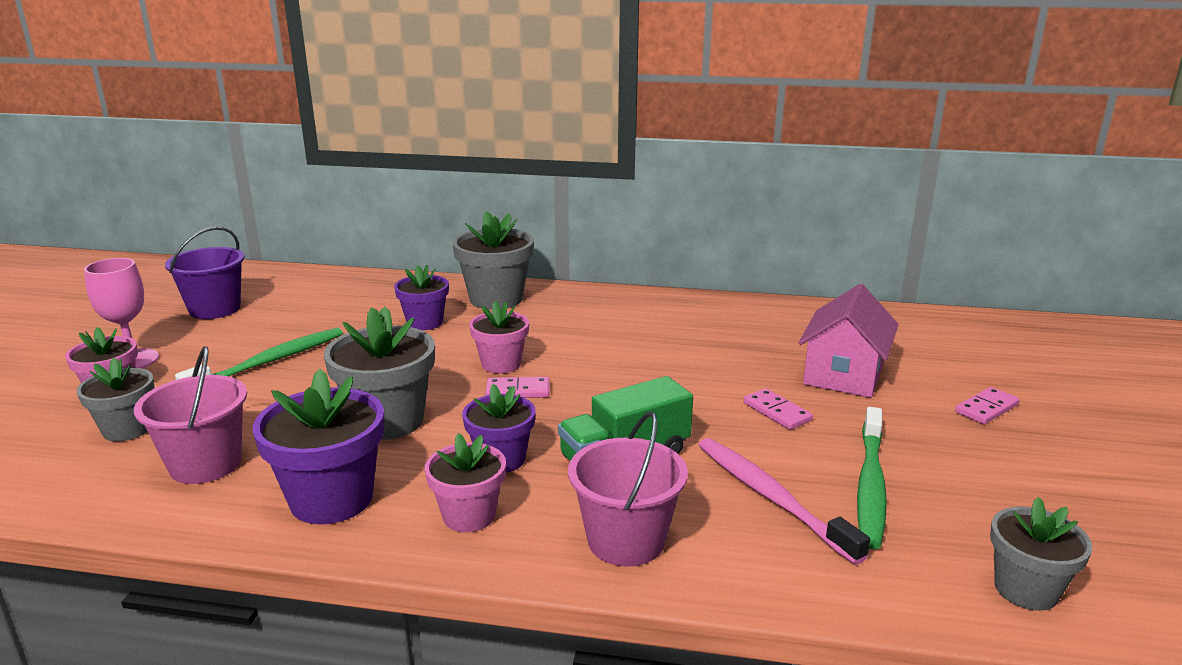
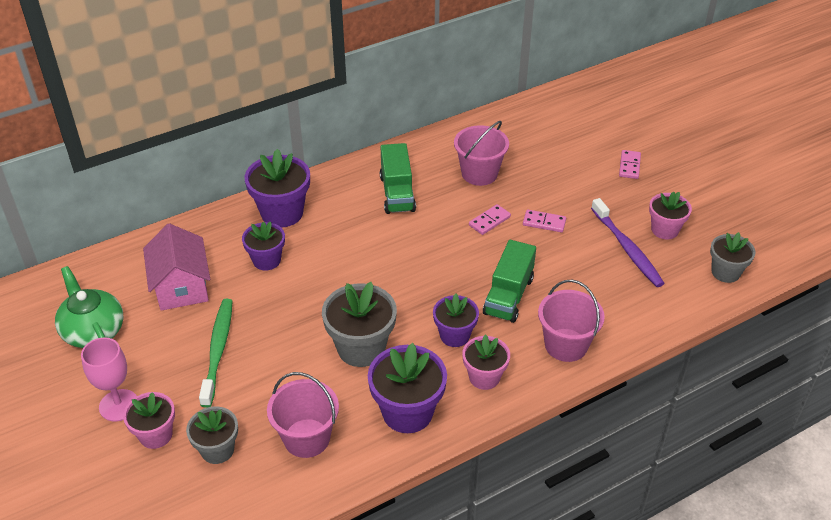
camera: 40 degrees left, 20 degrees up
purple bucket [165,226,245,319] -> green teapot [55,266,123,348]
grey flower pot [452,211,534,310] -> purple flower pot [245,149,310,228]
pink flower pot [469,301,529,374] -> pink flower pot moved to [649,192,692,239]
pink domino [485,377,549,398] -> pink domino moved to [469,204,511,235]
pink toothbrush [699,438,870,565] -> none
pink house [799,284,899,398] -> pink house moved to [143,223,210,311]
green toothbrush [857,407,887,549] -> purple toothbrush [591,198,665,287]
none -> green truck [380,143,416,214]
none -> pink bucket [454,121,509,186]

